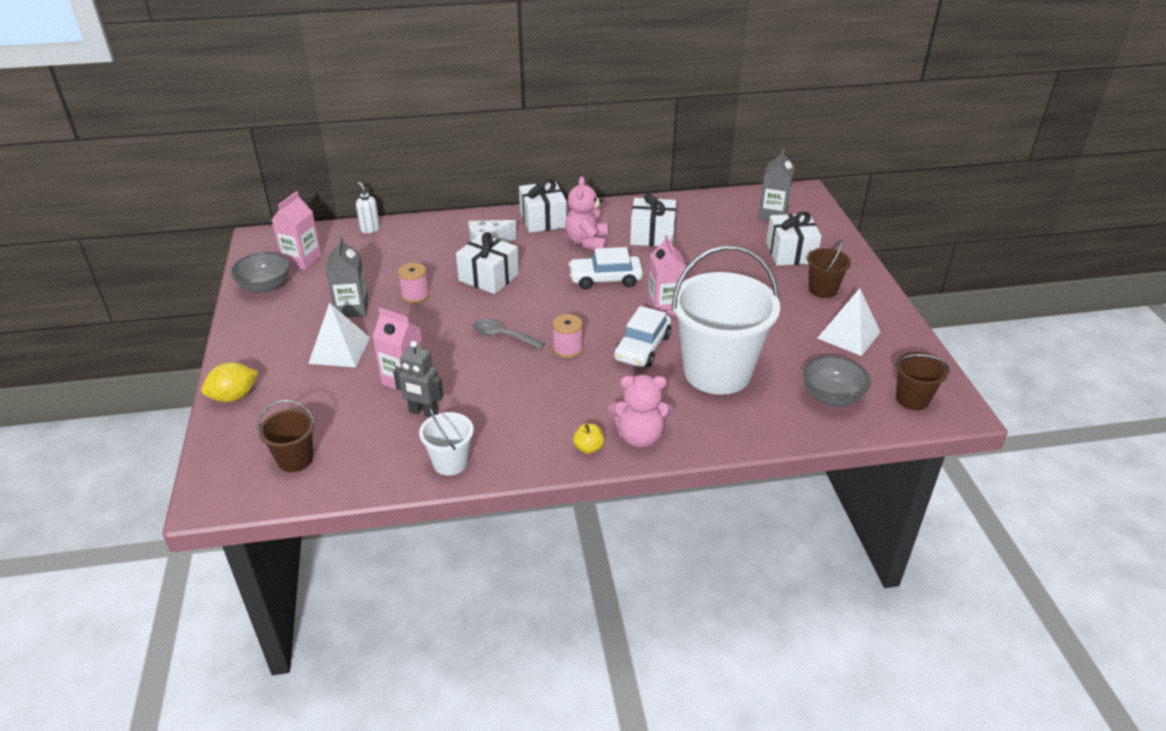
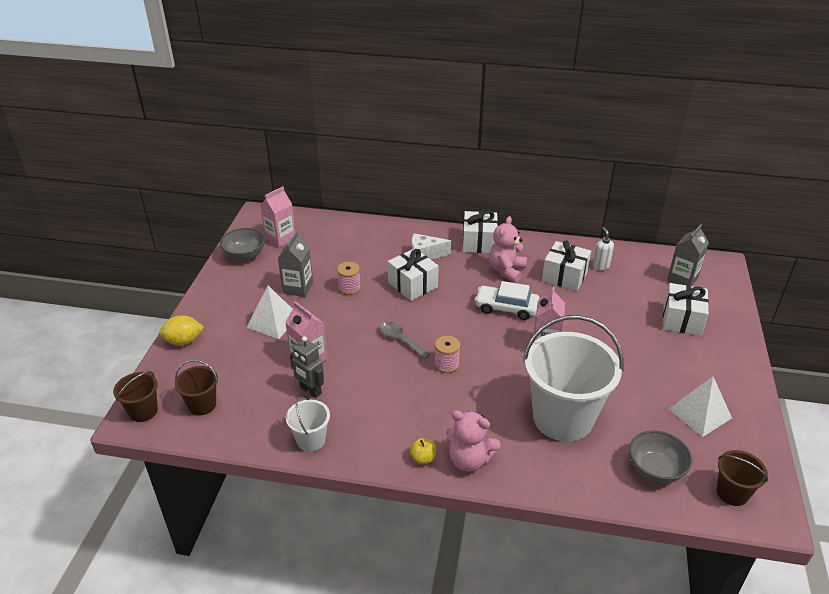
camera: 20 degrees right, 0 degrees up
white soap dispenser [356,182,380,233] -> white soap dispenser moved to [593,227,614,270]
white car [614,306,671,367] -> none
brown bucket [807,240,851,298] -> brown bucket moved to [113,371,158,422]

